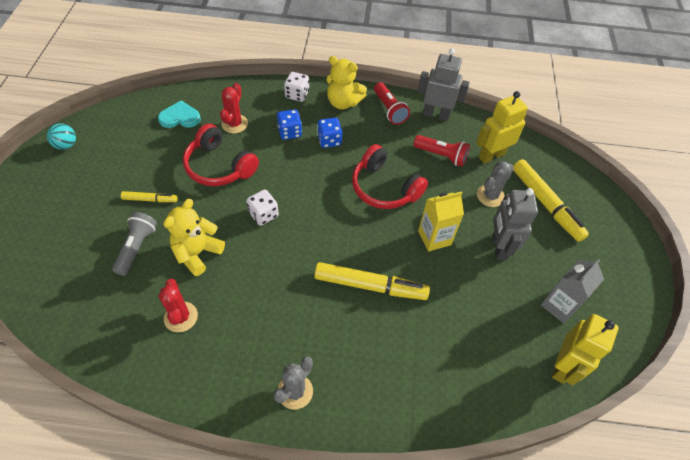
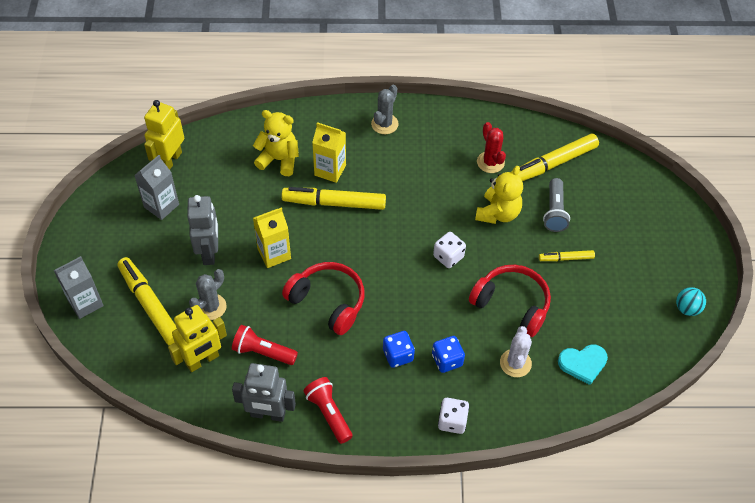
camera: 175 degrees right, 0 degrees up
red cactus [220,83,248,133] -> white cactus [500,326,532,377]
yellow teddy bear [327,56,367,110] -> yellow teddy bear moved to [253,110,299,176]
none -> grey carton [54,256,104,319]
none -> yellow carton [312,122,346,183]
none -> yellow marker [511,134,599,181]

